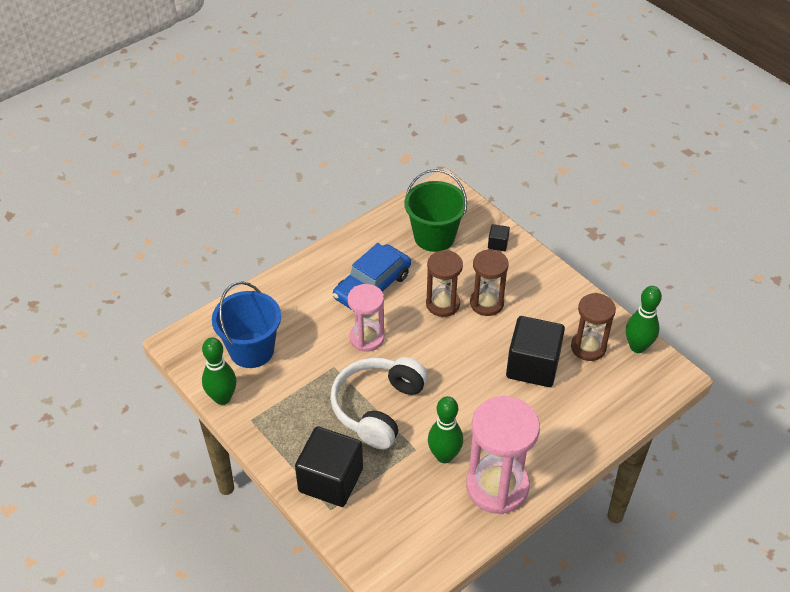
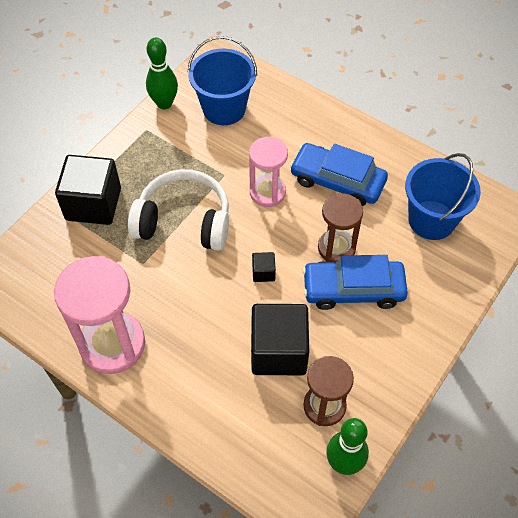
camera: 75 degrees right, 10 degrees up
green bucket [404,169,467,252] -> blue bucket [405,153,481,240]
green bowling pin [428,396,463,463] -> none
brown hourglass [470,249,509,316] -> blue car [302,255,408,310]
black cube [488,224,510,251] -> black cube moved to [252,252,276,282]

